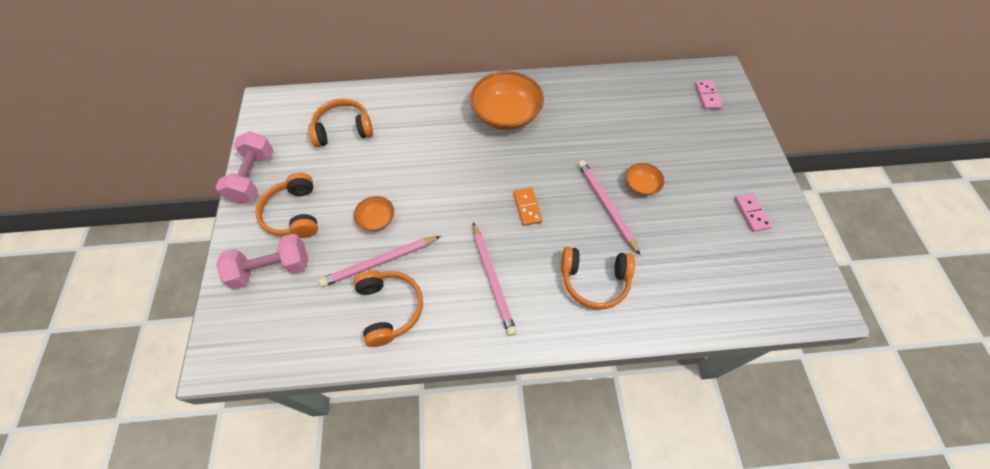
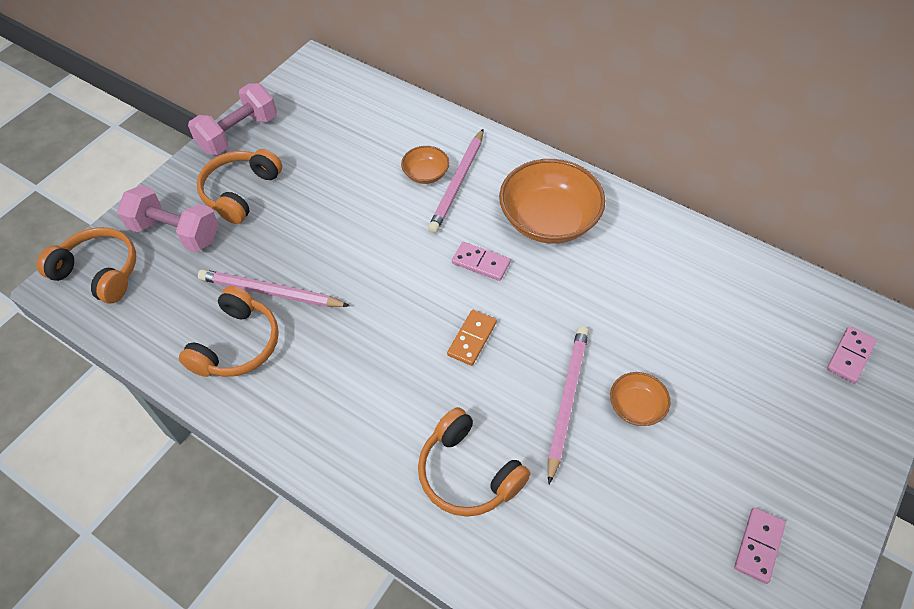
camera: 40 degrees right, 5 degrees down
orange headphones [308,98,373,147] -> orange headphones moved to [36,227,136,304]
orange bowl [354,196,394,231] -> orange bowl moved to [401,146,449,184]
pink pencil [473,222,517,336] -> pink pencil moved to [428,129,484,233]
none -> pink domino [452,242,511,281]

